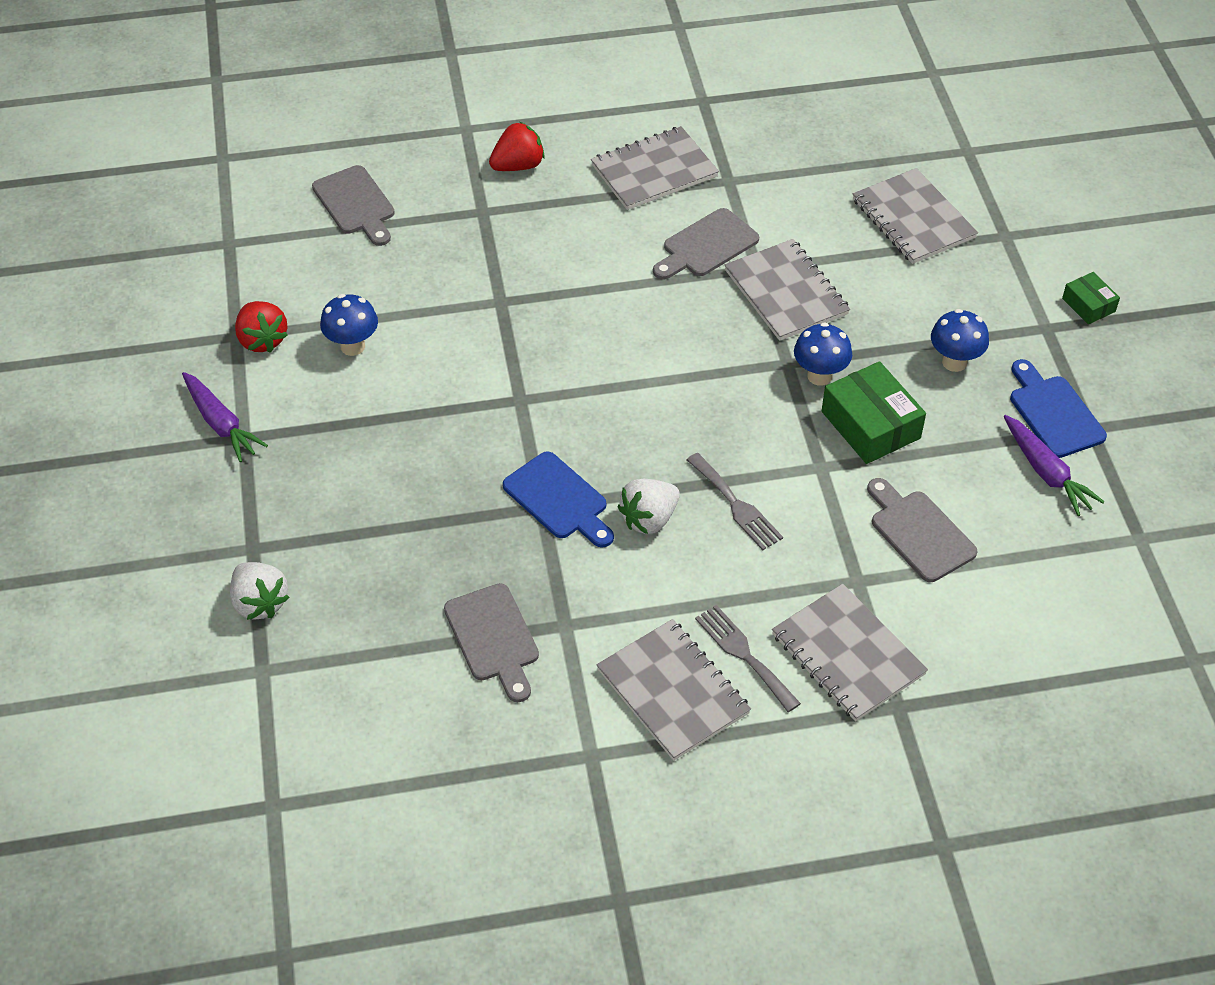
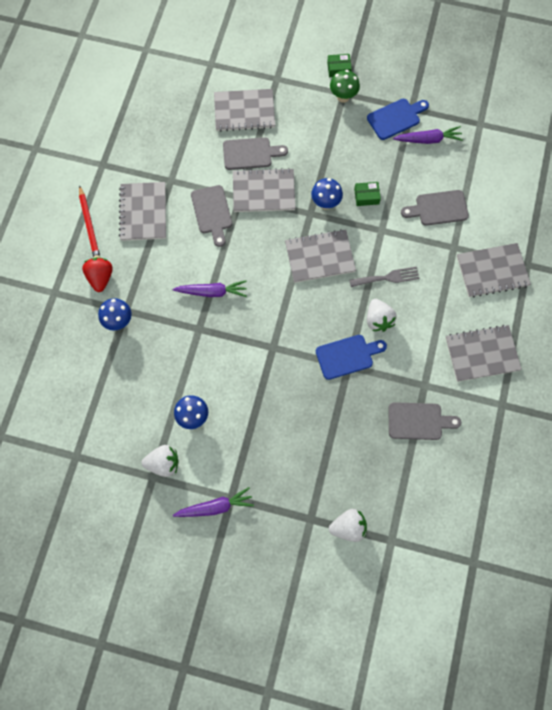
camera: 65 degrees left, 20 degrees up
red strawberry [235,301,288,353] -> white strawberry [142,445,179,477]
grey cutting board [312,165,395,246] -> grey cutting board moved to [223,137,288,170]
grey fork [695,605,801,712] -> none
green box [822,361,926,464] -> green box [354,182,381,206], size x0.55
blue mushroom [931,309,989,372] -> blue mushroom moved to [98,298,132,330]
blue cutting board [1010,359,1107,458] -> blue cutting board turned 150 degrees clockwise [367,99,429,140]
none -> red pencil [79,185,100,258]
none -> purple carrot [173,280,247,297]
none -> grey notebook [285,229,356,283]
none -> green mushroom [330,70,360,103]

